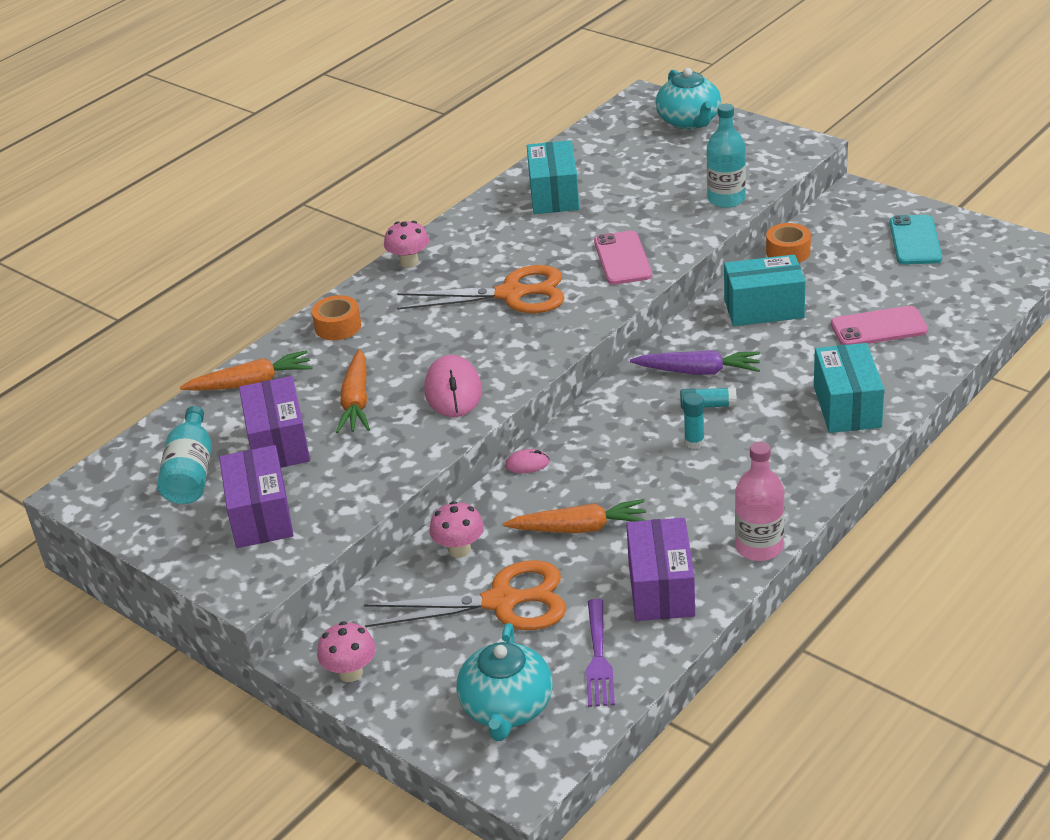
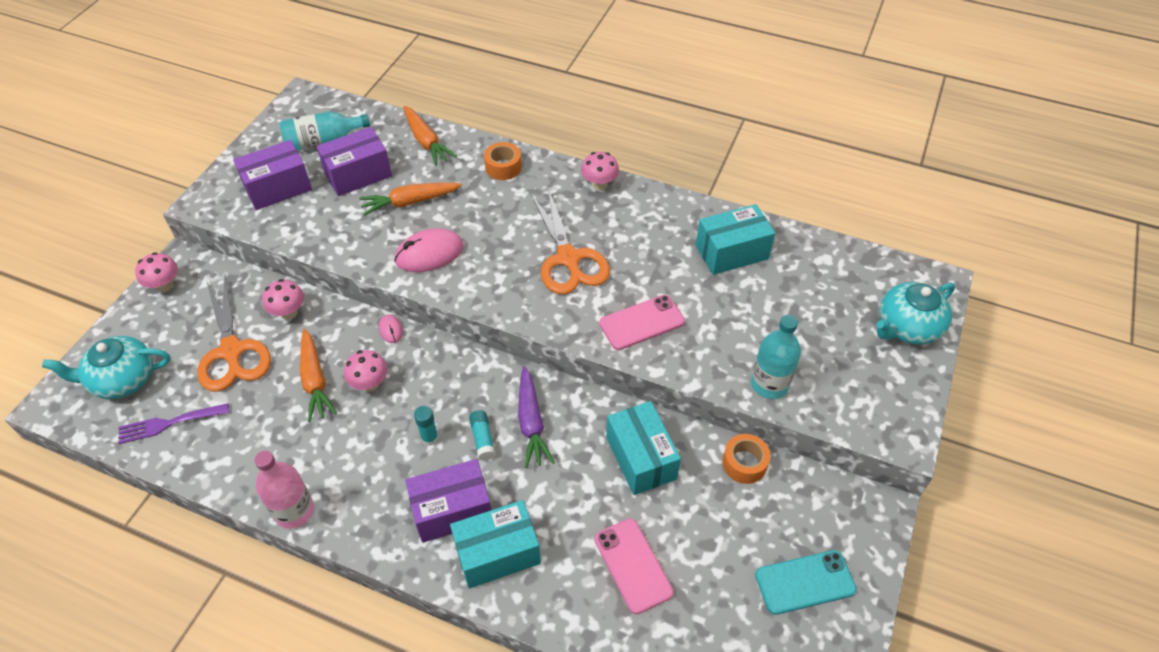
camera: 70 degrees right, 15 degrees up
purple box [626,518,695,621] -> purple box moved to [405,459,491,543]
none -> pink mushroom [344,350,388,392]

